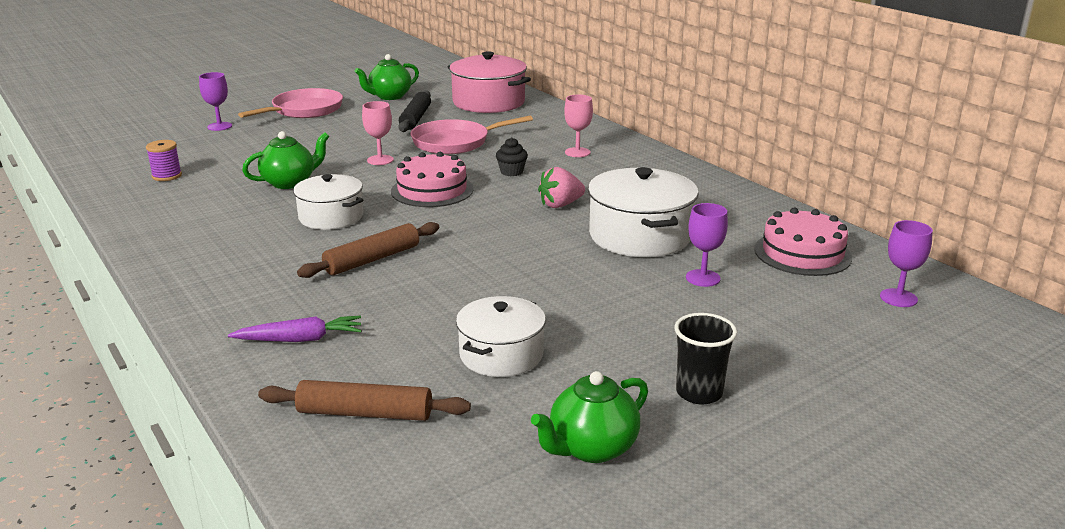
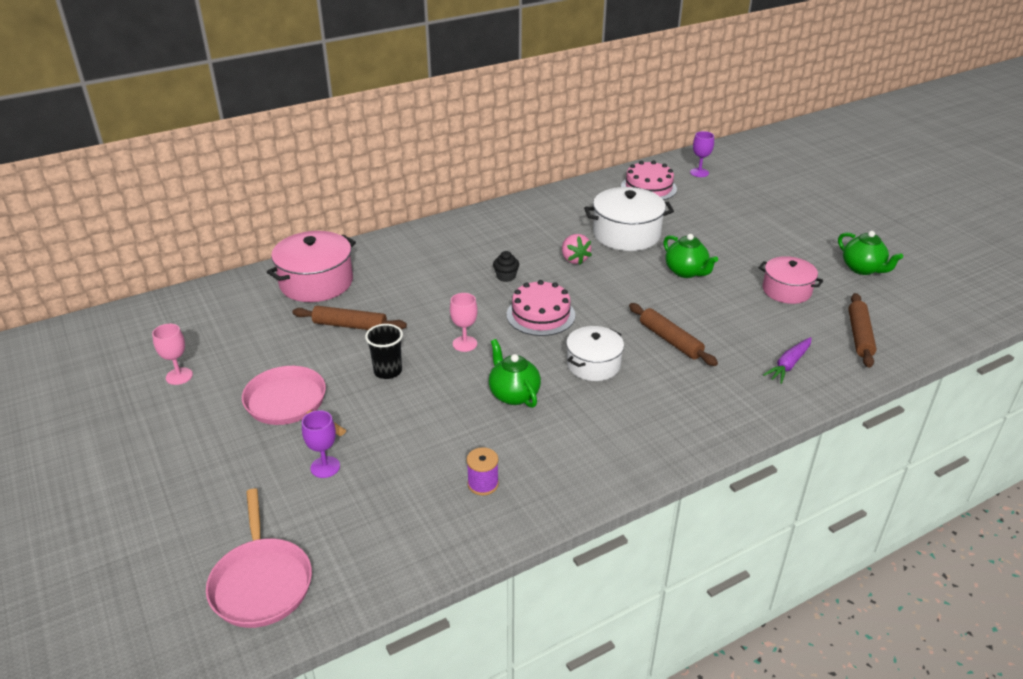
camera: 85 degrees left, 10 degrees up
purple carrot [228,316,362,342] -> purple carrot turned 135 degrees counterclockwise [763,337,812,384]
green teapot [355,54,419,100] -> green teapot moved to [663,234,718,278]
black rolling pin [398,90,431,132] -> brown rolling pin [293,306,407,330]
pink pan [411,115,533,154] -> pink pan moved to [206,489,312,628]
white pot [456,296,546,377] -> pink pot [759,256,823,304]
pink goblet [564,95,593,157] -> pink goblet moved to [152,324,193,385]
black cup [674,313,737,405] -> black cup moved to [365,324,403,379]
purple goblet [686,203,728,287] -> none

